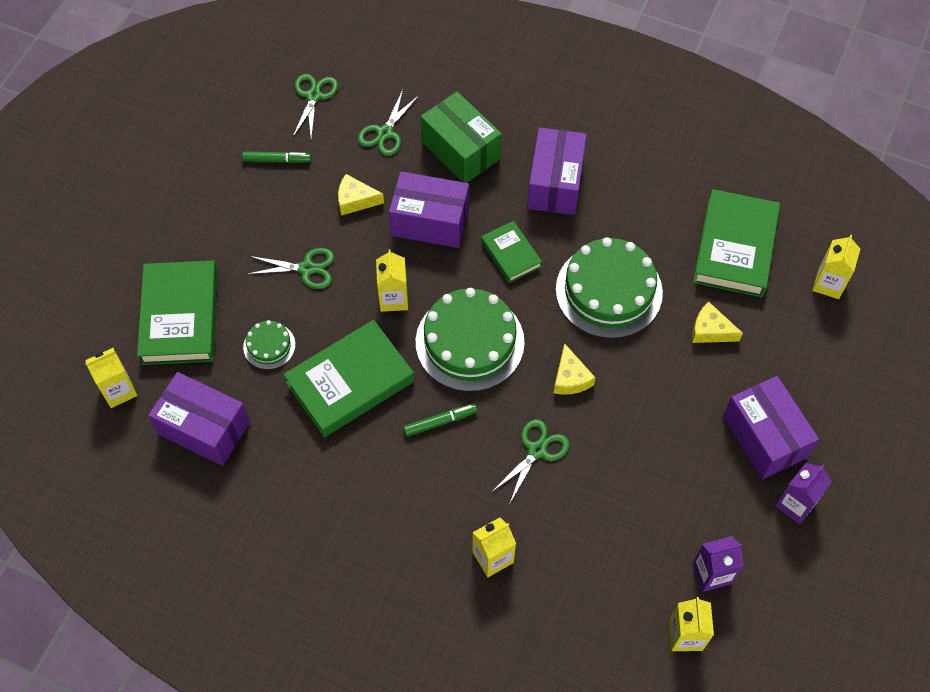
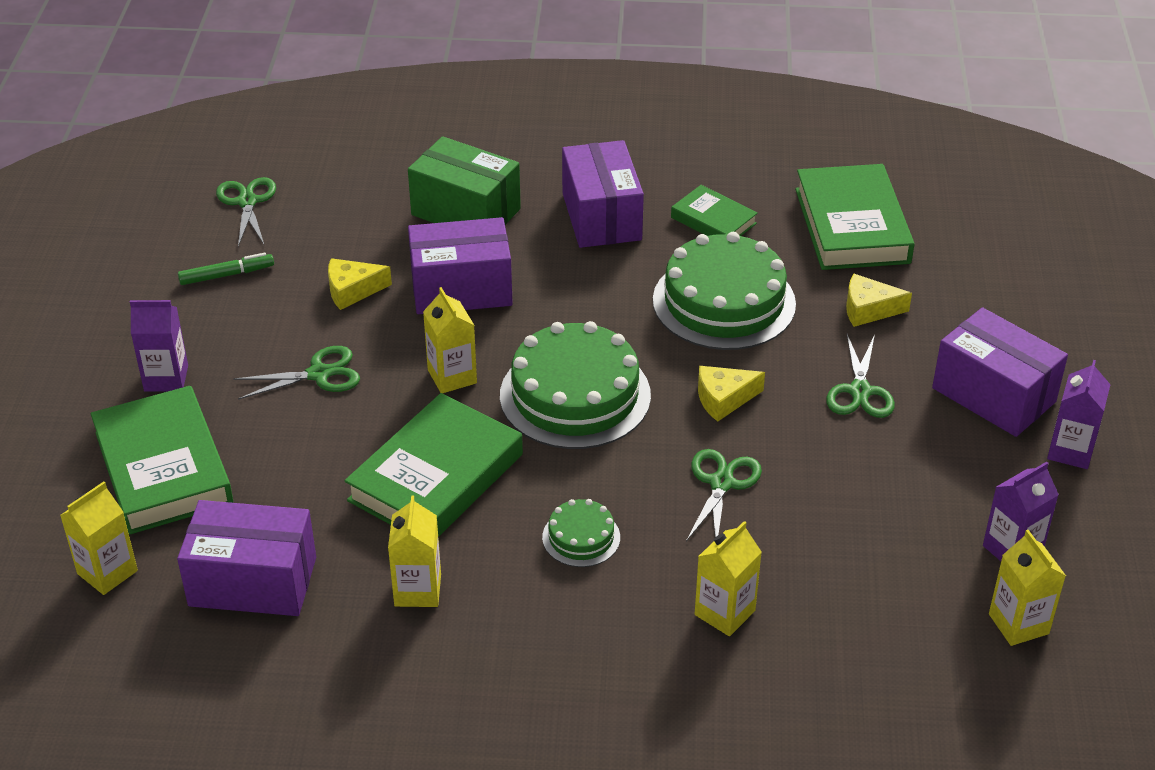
camera: 20 degrees left, 20 degrees down
green cake [243,320,296,369] -> green cake moved to [542,499,620,567]
green scissors [357,90,419,156] -> green scissors moved to [826,334,895,418]
green marker [403,404,477,437] -> none
green book [481,221,542,283] -> green book moved to [671,185,758,236]
yellow cheese [554,343,596,395] -> yellow cheese turned 105 degrees clockwise [698,366,765,422]
yellow carton [812,235,860,299] -> yellow carton moved to [388,496,441,607]
none -> purple carton [130,300,188,392]

